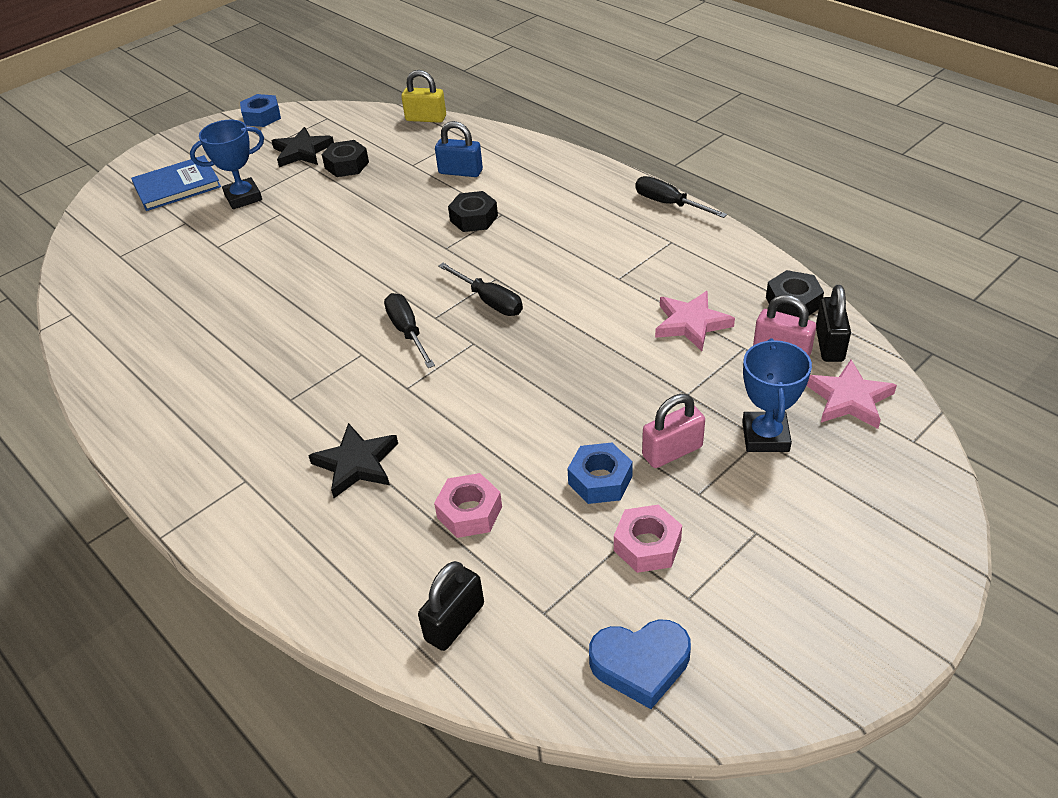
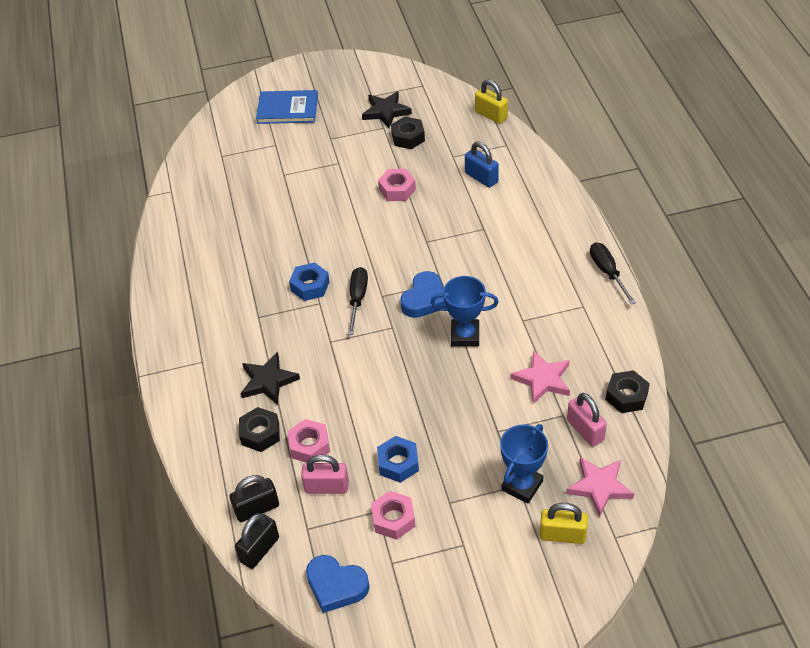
camera: 30 degrees right, 5 degrees up
blue trophy [190,120,264,209] -> blue trophy moved to [431,276,499,347]
blue nut [240,94,281,127] -> blue nut moved to [289,262,330,301]
black screwdriver [438,263,523,316] -> blue heart [400,271,446,318]
black nut [448,191,498,232] -> black nut moved to [239,407,280,452]
pink padlock [642,394,705,468] -> pink padlock moved to [301,455,349,494]
black padlock [816,285,851,362] -> black padlock moved to [235,513,279,569]
none -> pink nut [378,169,416,201]
none -> yellow padlock [540,503,588,544]

